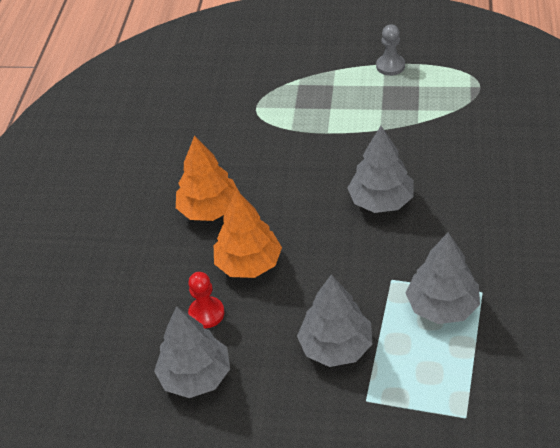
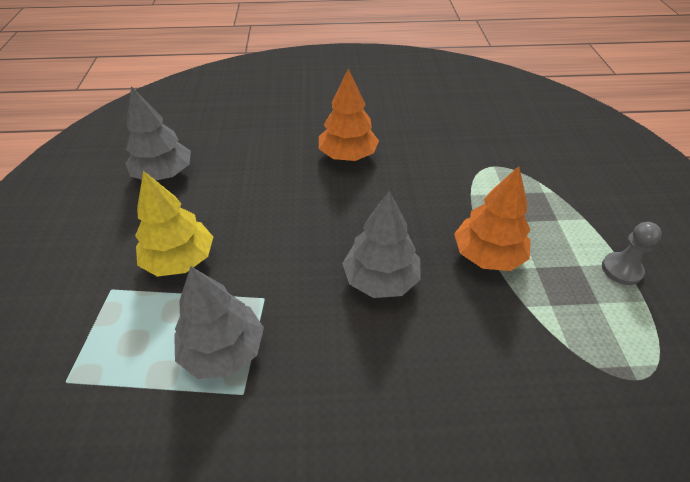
camera: 75 degrees right, 0 degrees up
red pawn [188,272,225,328] -> none
orange tree [214,190,282,278] -> orange tree moved to [454,166,530,271]
grey tree [297,275,372,367] -> yellow tree [135,171,213,277]

